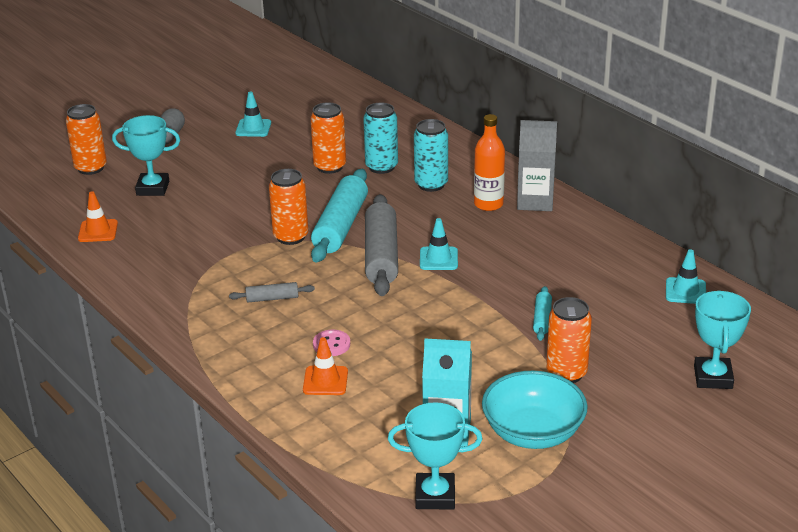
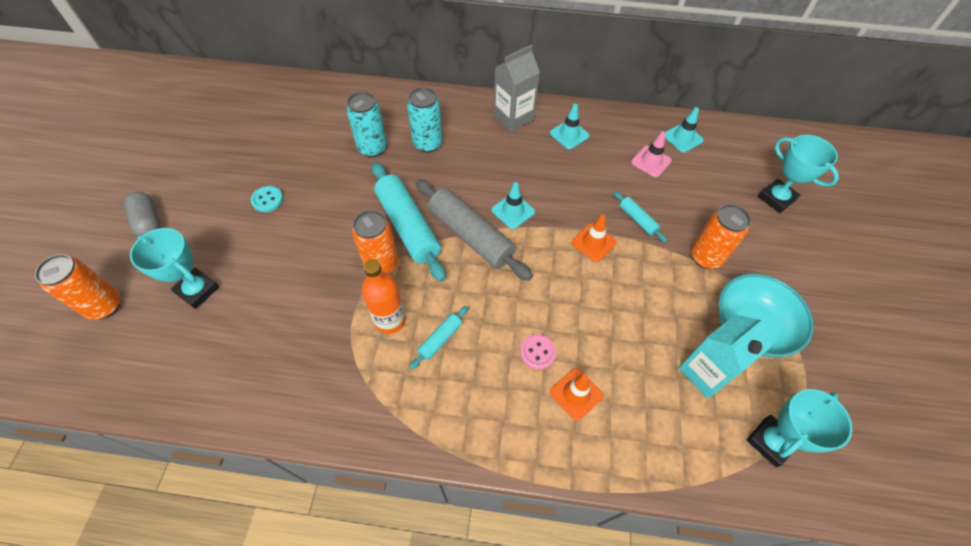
camera: 45 degrees left, 25 degrees up
orange traffic cone [78,192,118,242] -> orange traffic cone moved to [571,215,617,262]
turquoise trophy [112,115,180,196] -> turquoise trophy turned 75 degrees clockwise [130,228,219,309]
grey rolling pin [229,282,315,303] -> turquoise rolling pin [410,306,468,369]
turquoise traffic cone [235,91,271,137] -> turquoise traffic cone moved to [550,104,590,149]
orange can [310,102,346,174] -> none
orange bottle [474,114,505,211] -> orange bottle moved to [362,259,406,334]
none -> turquoise button [251,186,283,212]
none -> pink traffic cone [631,131,672,177]

